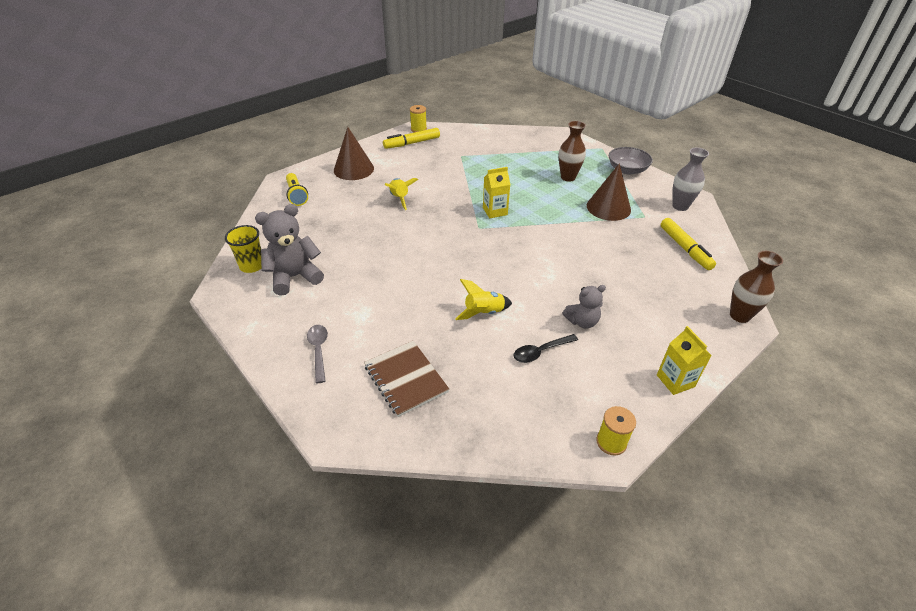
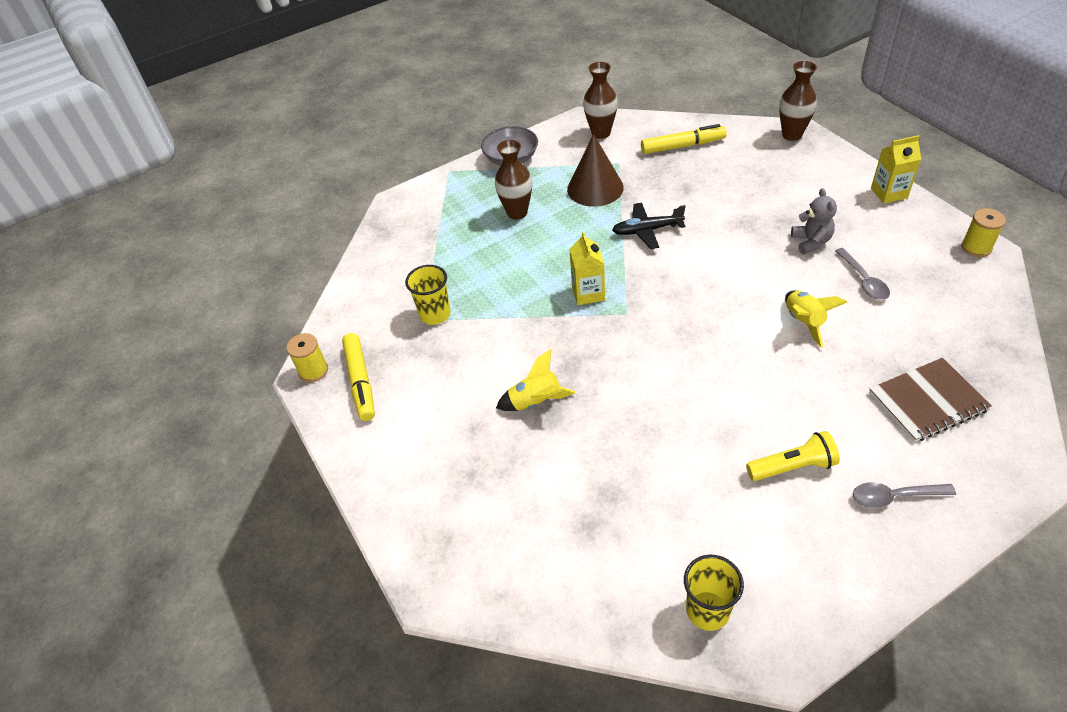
camera: 75 degrees left, 5 degrees up
grey teddy bear [255,204,324,296] -> none
yellow flashlight [286,173,308,206] -> yellow flashlight moved to [746,431,840,481]
brown cone [334,127,374,180] -> none
black spoon [514,334,578,363] -> grey spoon [835,248,890,300]
grey vase [673,148,709,211] -> brown vase [583,62,618,139]
none -> yellow cup [405,265,451,325]
none -> black plane [612,203,686,249]

